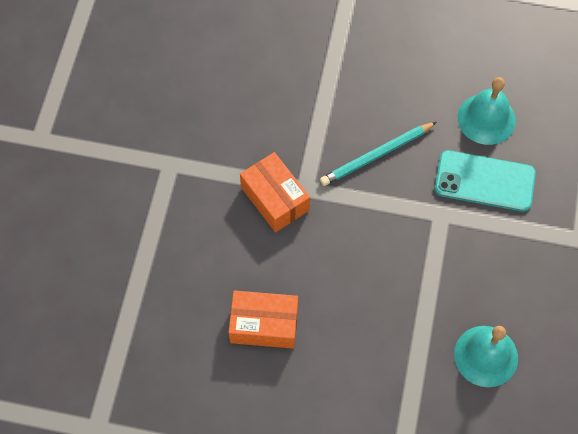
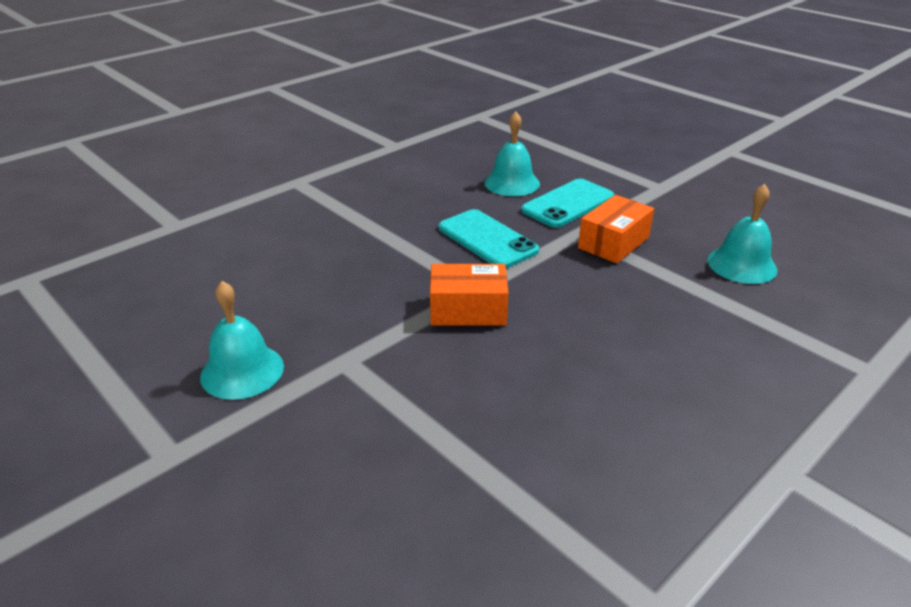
camera: 55 degrees left, 30 degrees down
orange box [229,290,298,349] -> orange box moved to [578,195,654,264]
turquoise pencil [320,122,437,186] -> turquoise phone [439,209,539,268]
none -> turquoise bell [200,281,284,400]

